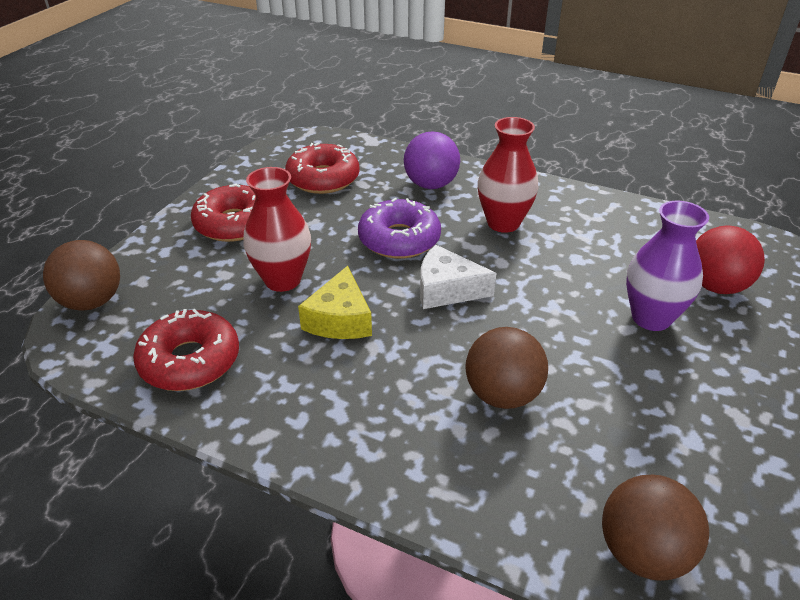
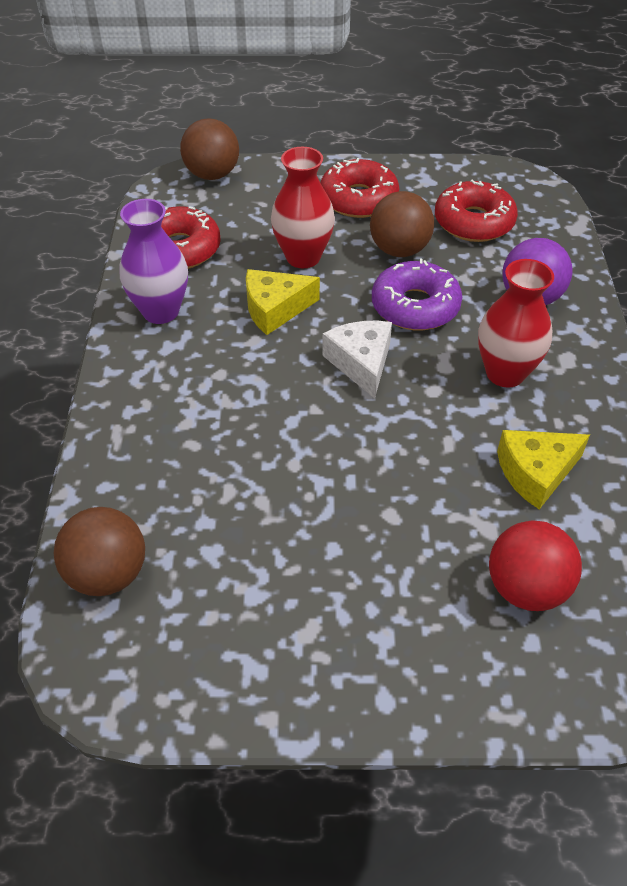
camera: 65 degrees right, 10 degrees up
brown ball [466,327,548,409] -> brown ball moved to [370,191,434,257]
purple vase [626,201,709,331] -> purple vase moved to [120,199,188,324]
none -> yellow cheese [497,430,590,509]

